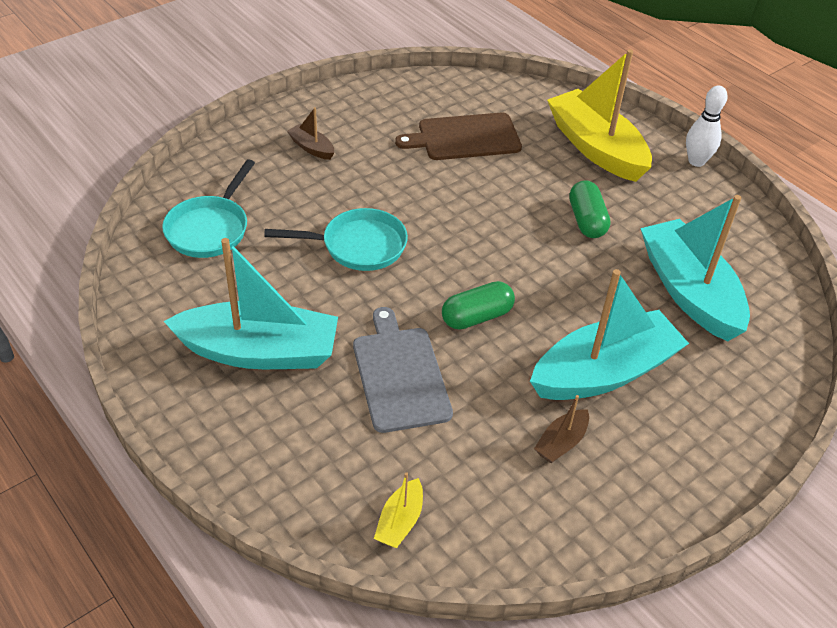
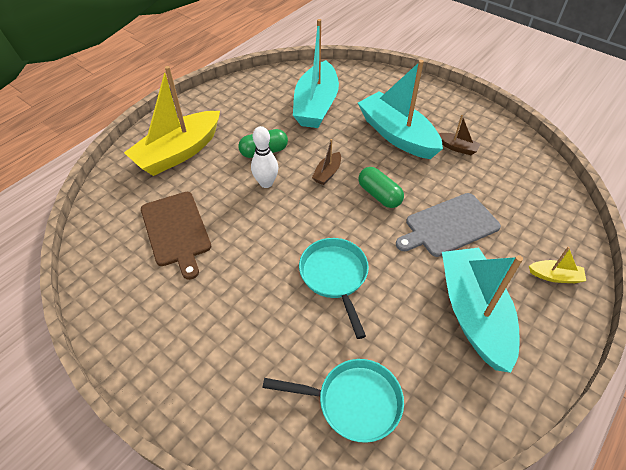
camera: 100 degrees left, 5 degrees up
brown boat [287,107,334,160] -> brown boat moved to [312,139,341,185]
yellow boat [374,472,423,548] -> yellow boat moved to [529,247,586,283]
turquoise boat [640,195,750,341] -> turquoise boat turned 45 degrees counterclockwise [293,19,339,128]
white bowling pin [686,85,728,167] -> white bowling pin moved to [251,126,278,188]

